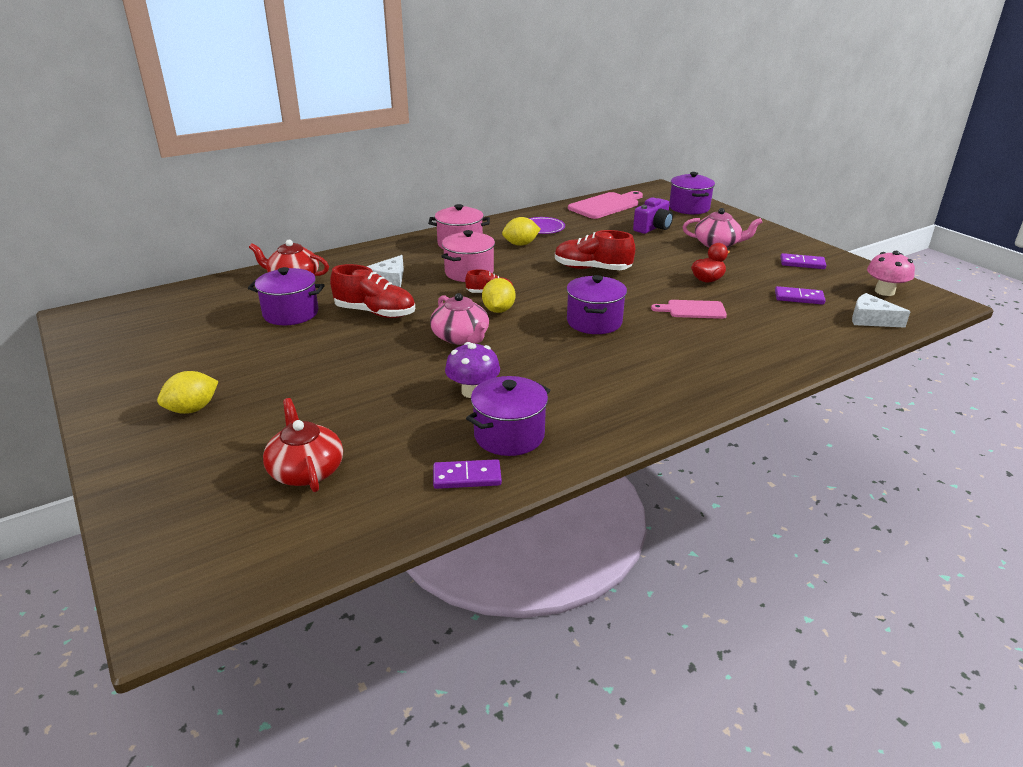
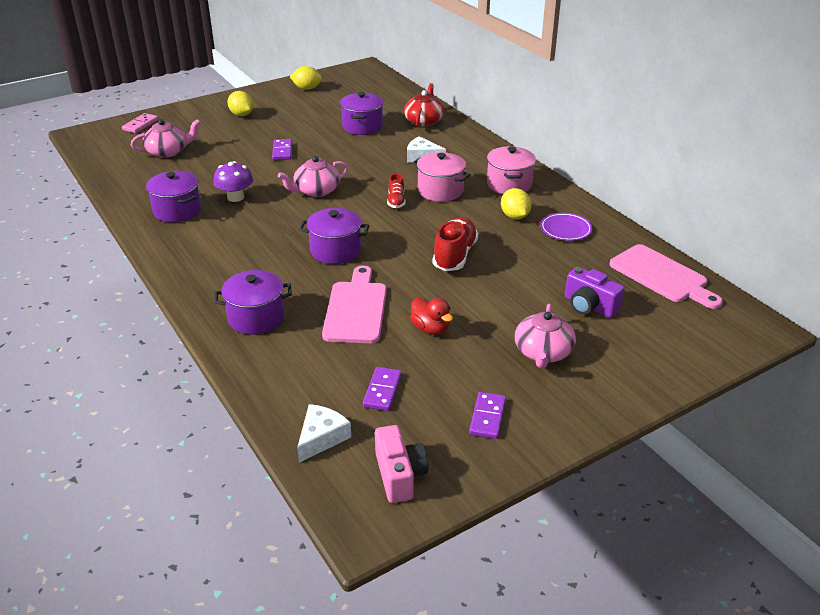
camera: 90 degrees right, 5 degrees up
red teapot [263,398,343,492] -> pink teapot [131,119,201,158]
red shoe [330,264,415,318] -> none
purple domino [433,459,502,489] -> purple domino moved to [272,139,292,160]
yellow lemon [482,278,515,313] -> yellow lemon moved to [290,66,322,90]
pink cutting board [651,300,727,319] -> pink cutting board [322,265,387,343], size x1.63
purple pot [669,172,715,214] -> purple pot moved to [214,270,292,335]
pink mushroom [867,251,915,296] -> pink camera [375,425,428,503]
none -> pink domino [122,113,158,133]

